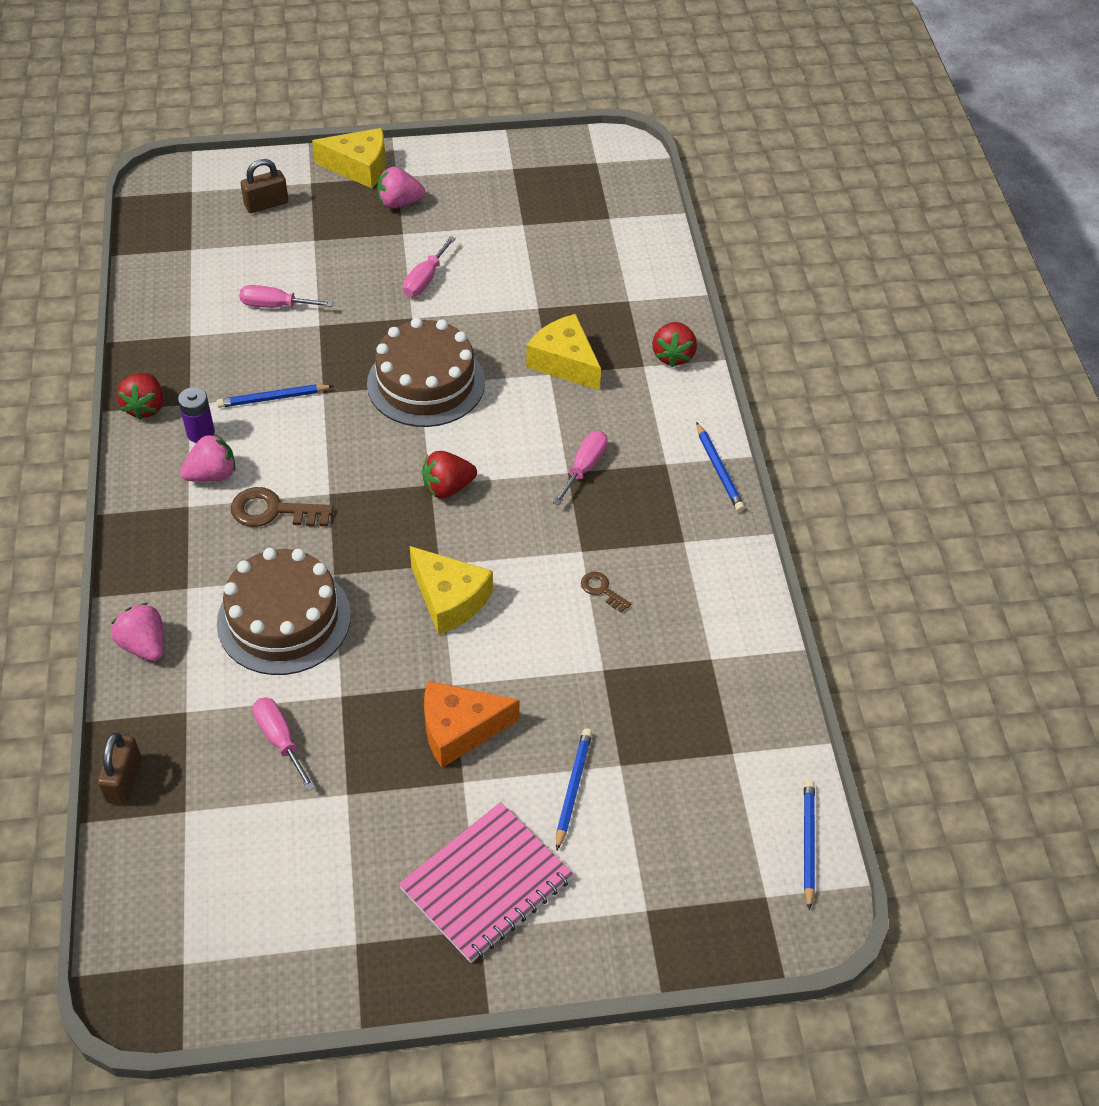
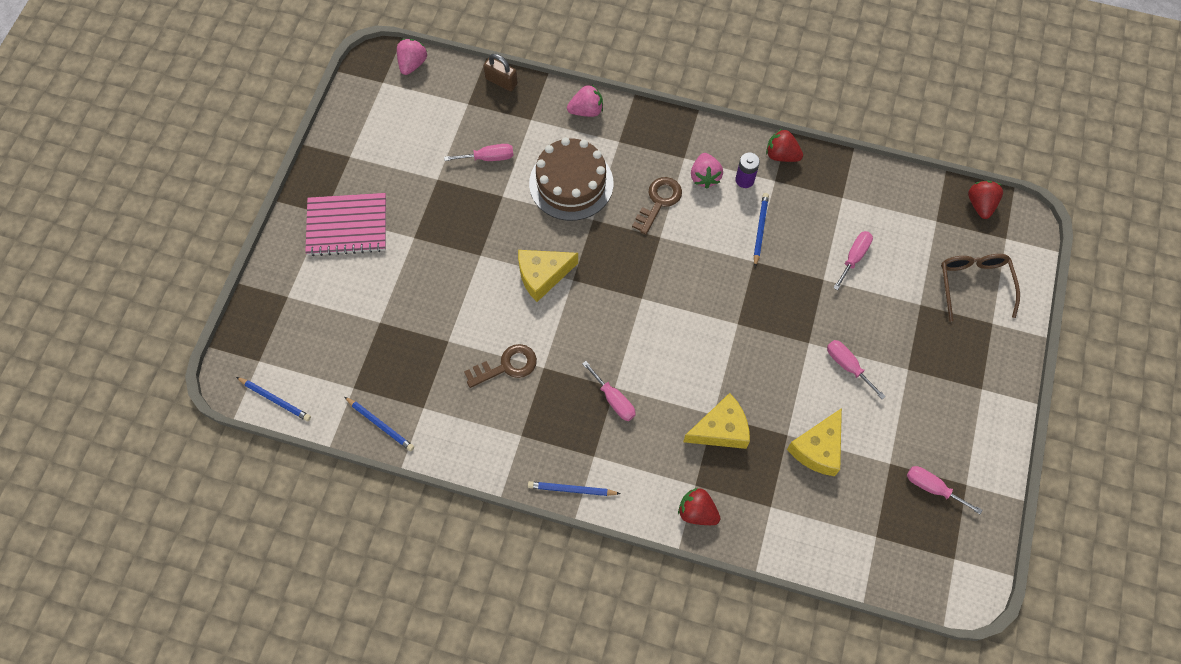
camera: 115 degrees right, 15 degrees up
brown padlock [241,159,288,213] -> brown glasses [941,254,1020,322]
yellow cheese [312,128,386,188] -> yellow cheese moved to [787,408,842,476]
brown cake [367,318,485,427] -> none
pink strawberry [377,167,425,208] -> pink strawberry moved to [397,39,427,75]
pink notebook [399,802,573,963] -> pink notebook turned 75 degrees counterclockwise [305,193,386,256]
red strawberry [422,451,477,498] -> red strawberry moved to [968,181,1003,219]
orange cheese [424,681,520,768] -> none
blue pencil [556,728,592,851] -> blue pencil moved to [345,397,414,451]
brown key [581,572,631,613] -> brown key [464,344,537,388], size x1.82
none -> pink screwdriver [907,466,982,514]

